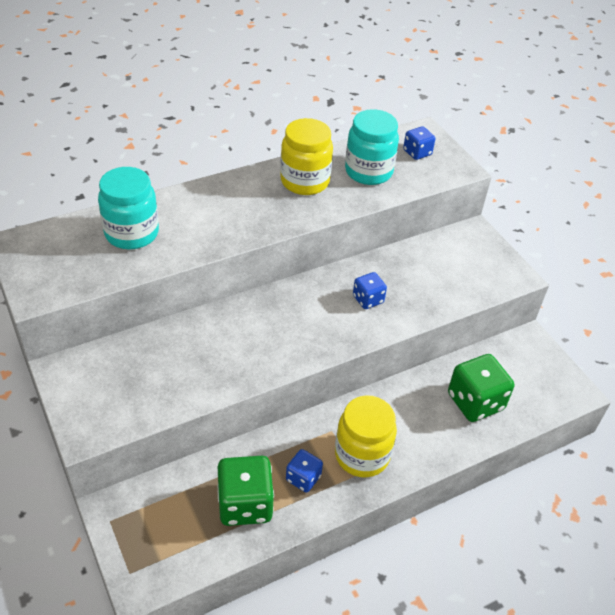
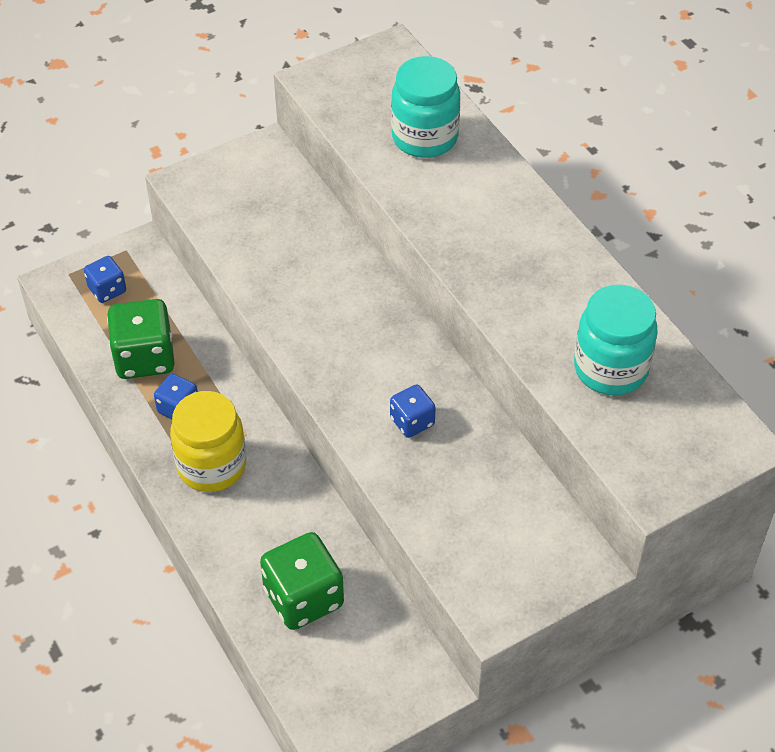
camera: 90 degrees right, 5 degrees up
yellow jar [280,118,333,195] -> none
blue dice [403,126,435,160] -> blue dice moved to [84,256,126,303]

